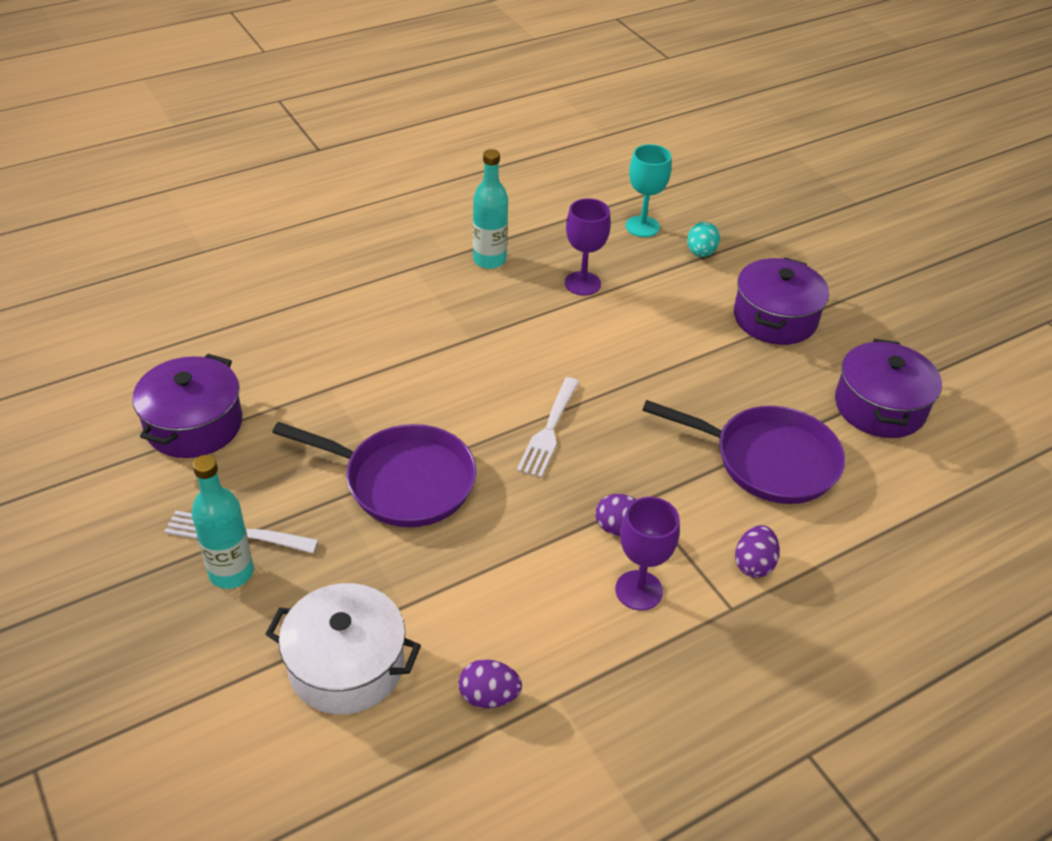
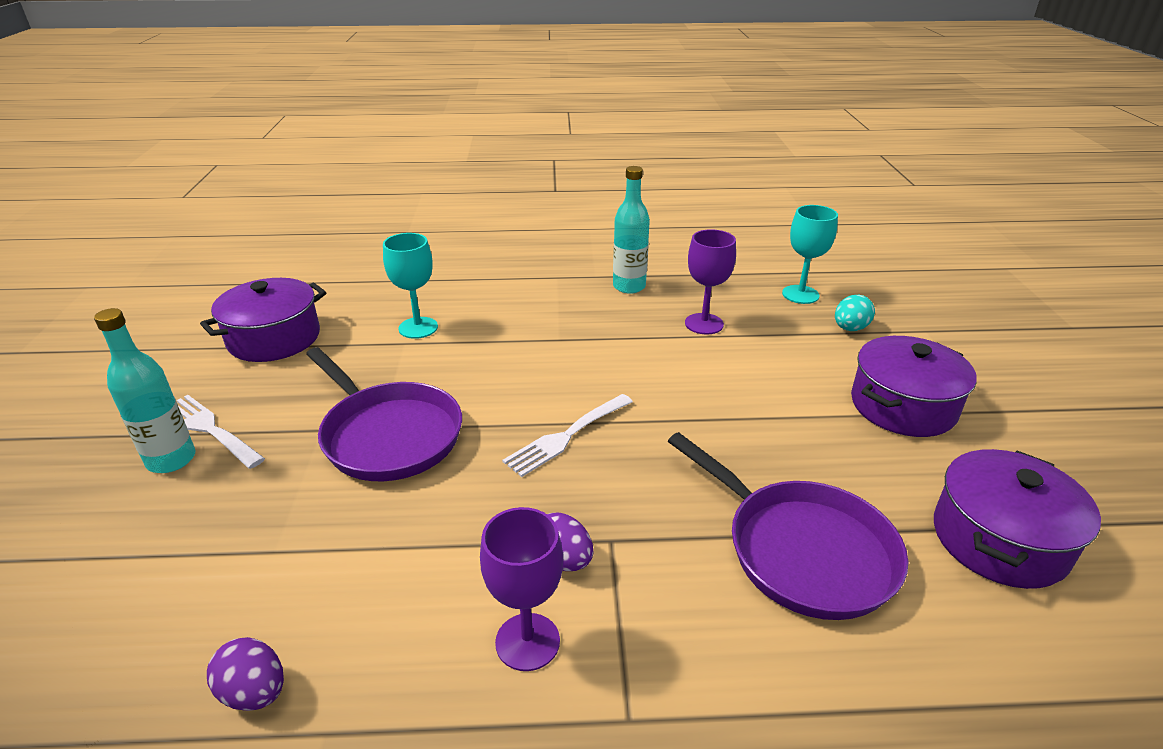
camera: 30 degrees right, 10 degrees down
white pot [265,583,421,714] -> none
purple egg [735,525,780,578] -> none
none -> turquoise goblet [383,233,438,339]

